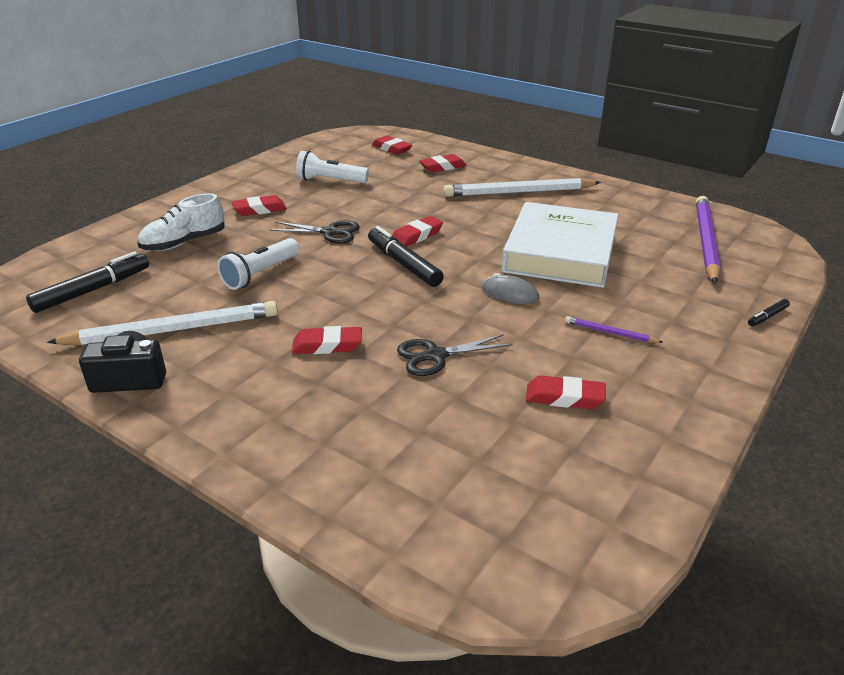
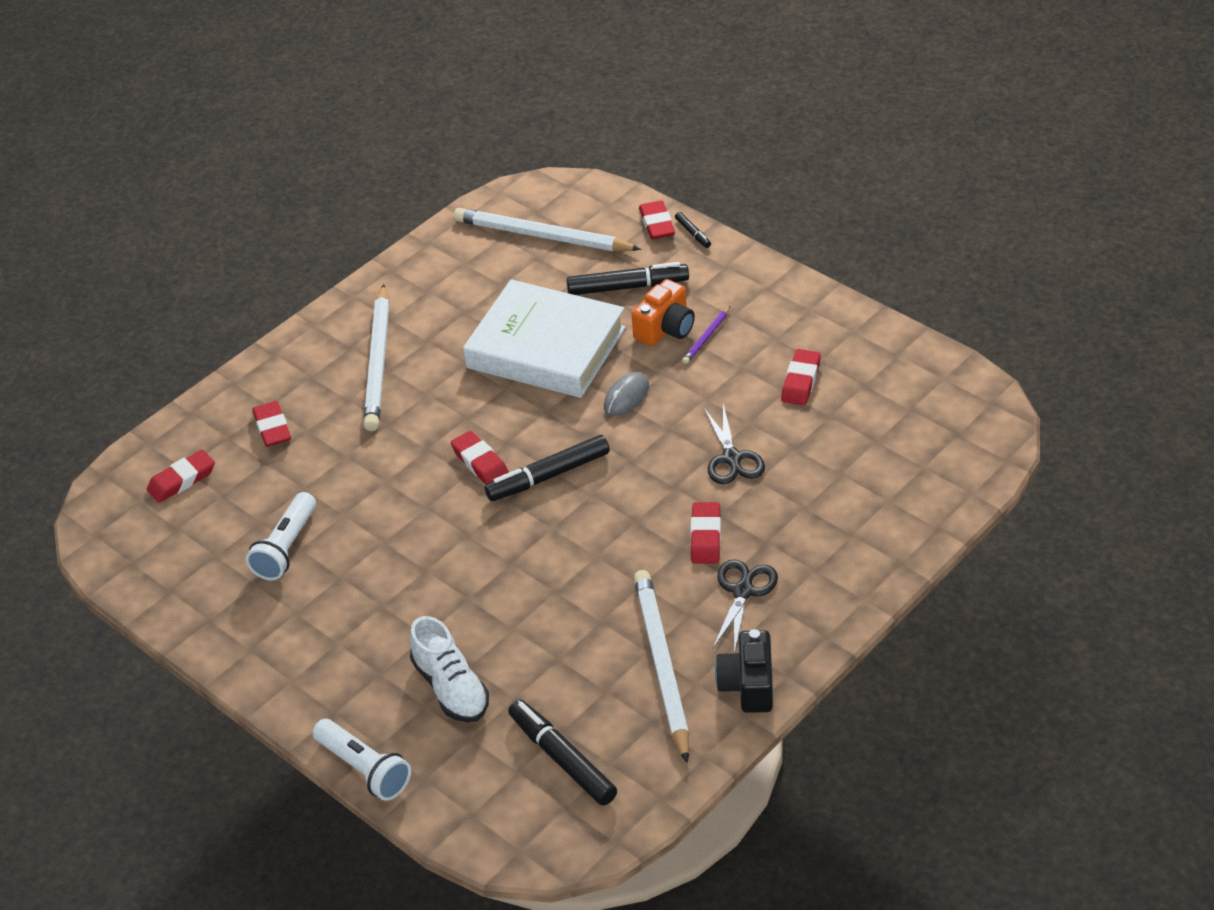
camera: 80 degrees left, 10 degrees up
white flashlight [217,238,300,290] -> white flashlight moved to [313,719,411,801]
red eraser [231,195,287,216] -> red eraser moved to [639,200,675,239]
black scissors [270,220,360,243] -> black scissors moved to [713,559,778,653]
purple pencil [696,196,721,284] -> white pencil [454,208,641,251]
none -> black marker [566,262,689,295]
none -> orange camera [632,279,695,346]

